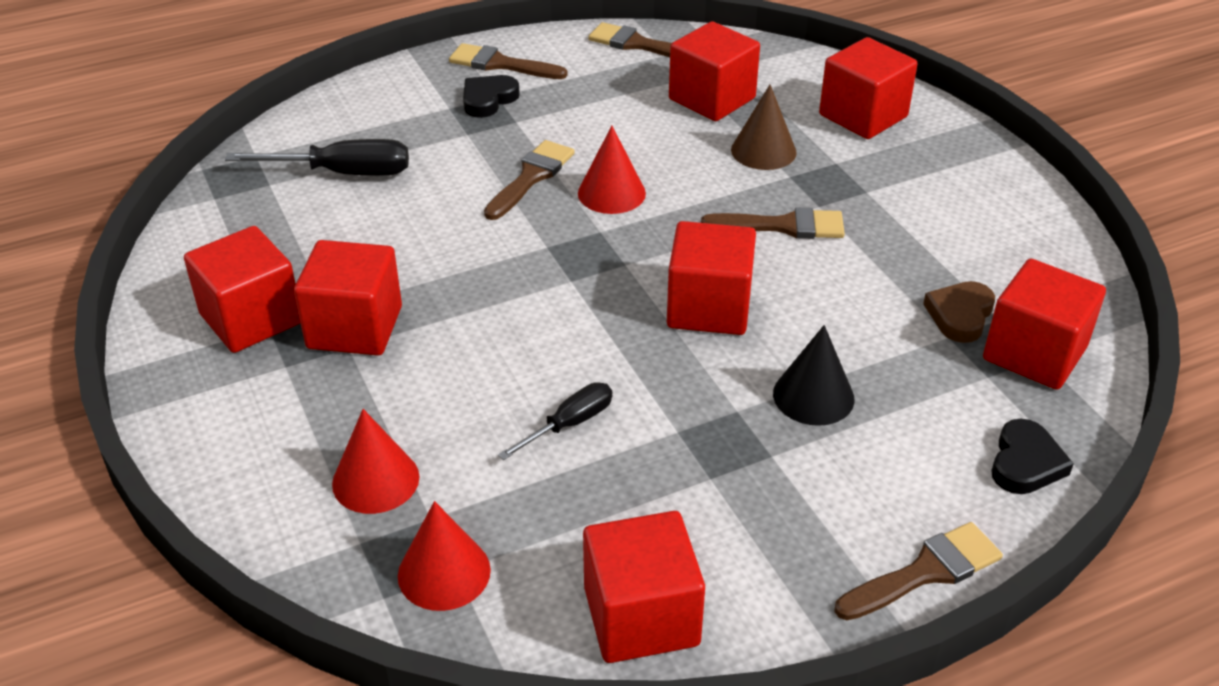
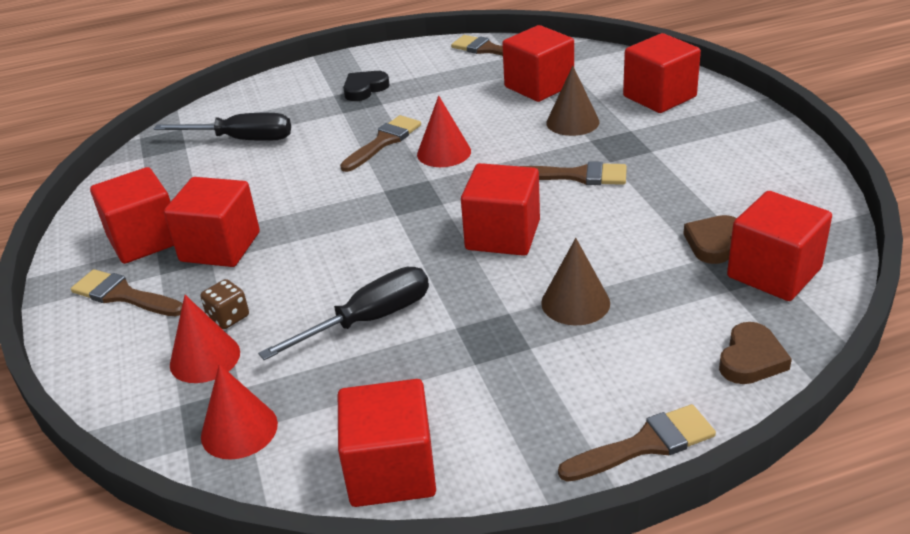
camera: 10 degrees right, 5 degrees down
brown brush [449,43,567,79] -> brown brush moved to [71,269,183,316]
black screwdriver [498,382,612,460] -> black screwdriver [258,267,429,360], size x1.62
black cone [773,325,855,426] -> brown cone [541,238,610,326]
black heart [992,419,1074,494] -> brown heart [719,322,792,384]
none -> brown dice [200,279,249,329]

